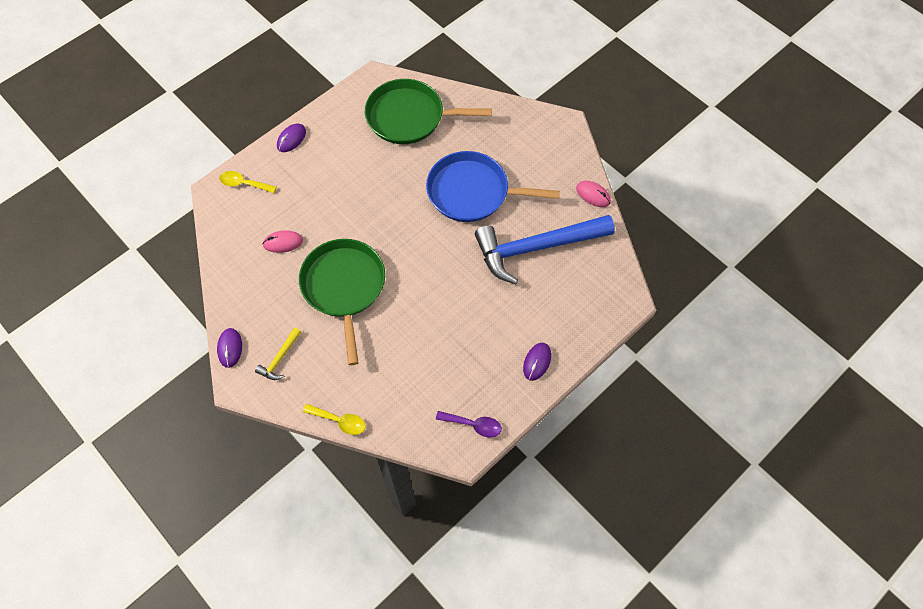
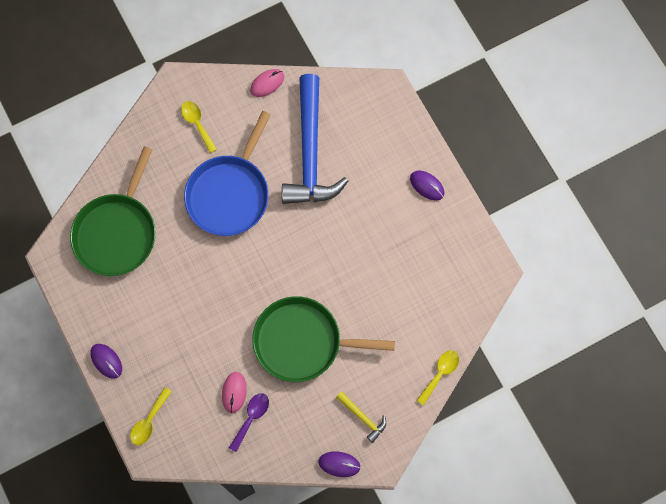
camera: 75 degrees left, 10 degrees up
purple spoon [436,411,502,438] -> purple spoon moved to [229,393,269,452]
none -> yellow spoon [181,101,217,153]

